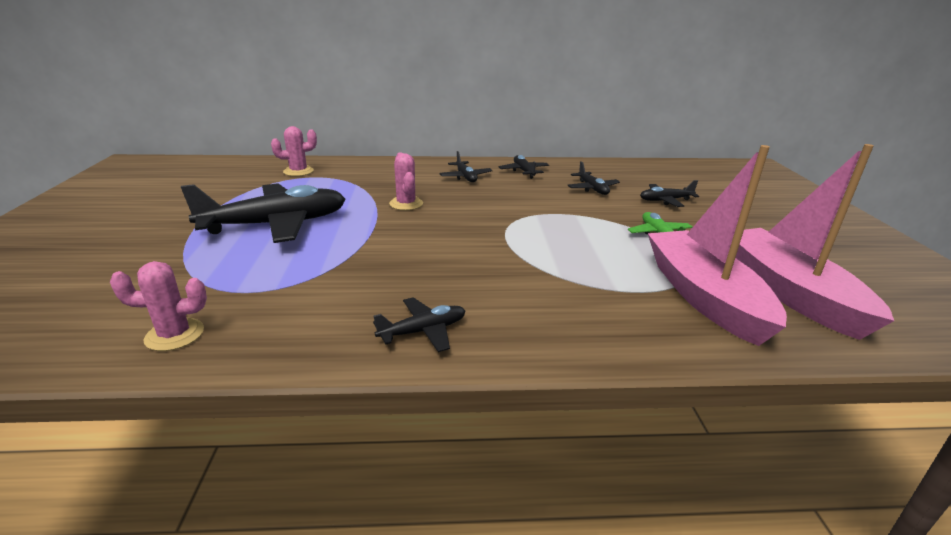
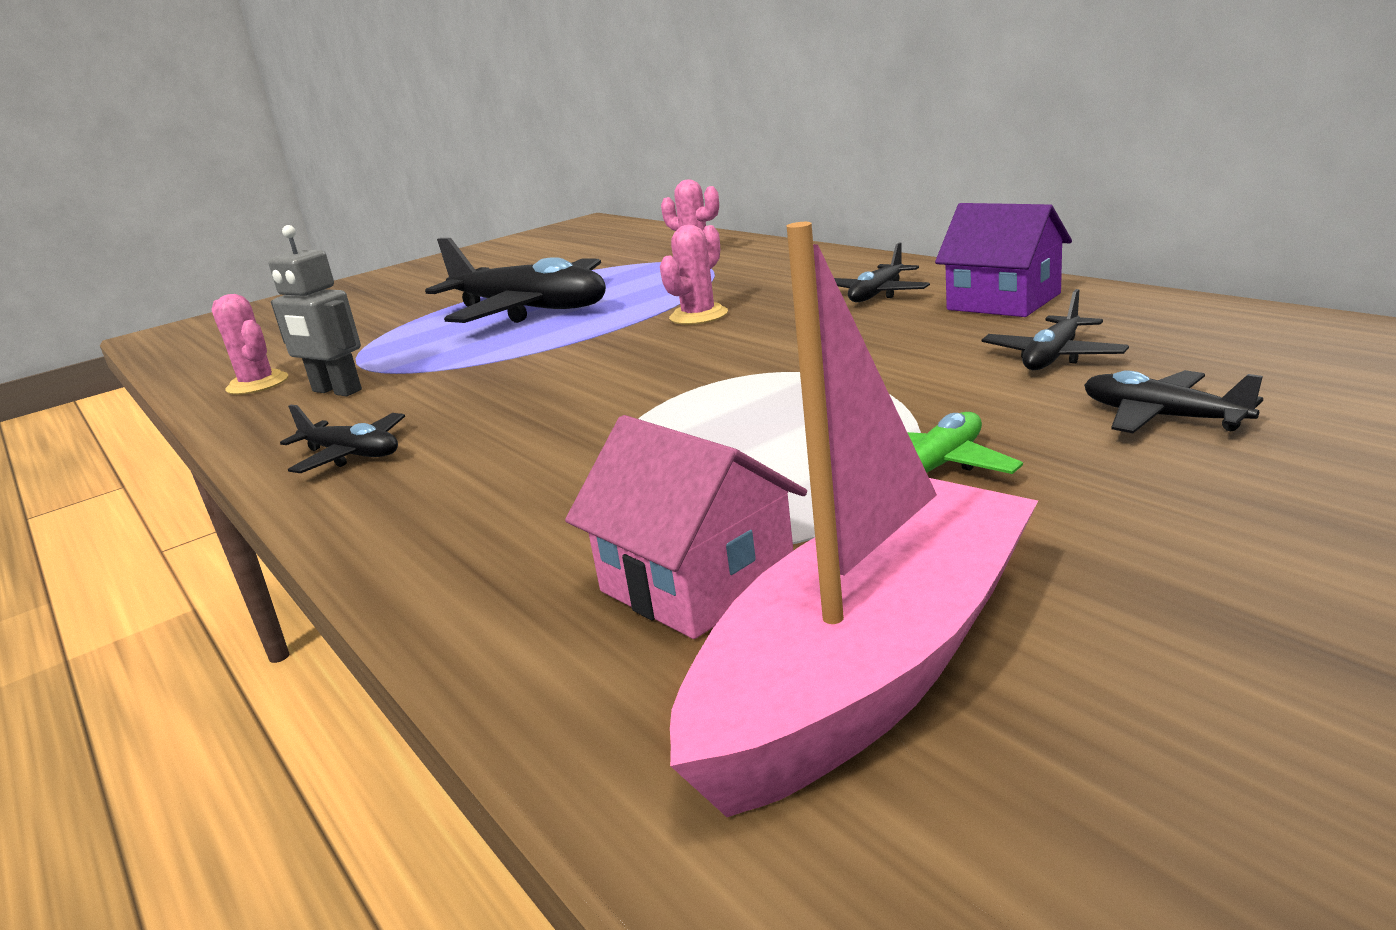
camera: 60 degrees right, 5 degrees down
black plane [499,155,549,179] -> purple house [935,203,1072,317]
pink boat [648,145,787,346] -> pink house [565,415,807,639]
none -> grey robot [268,225,362,396]

